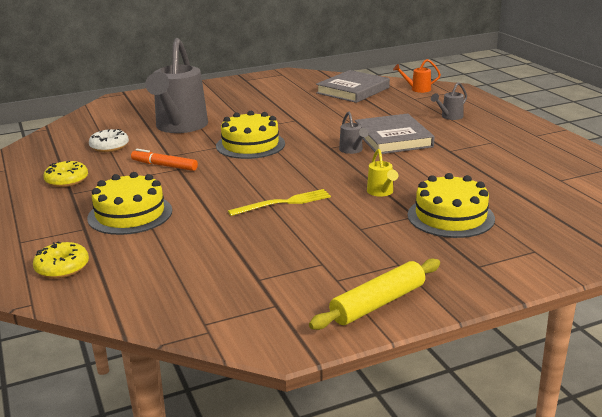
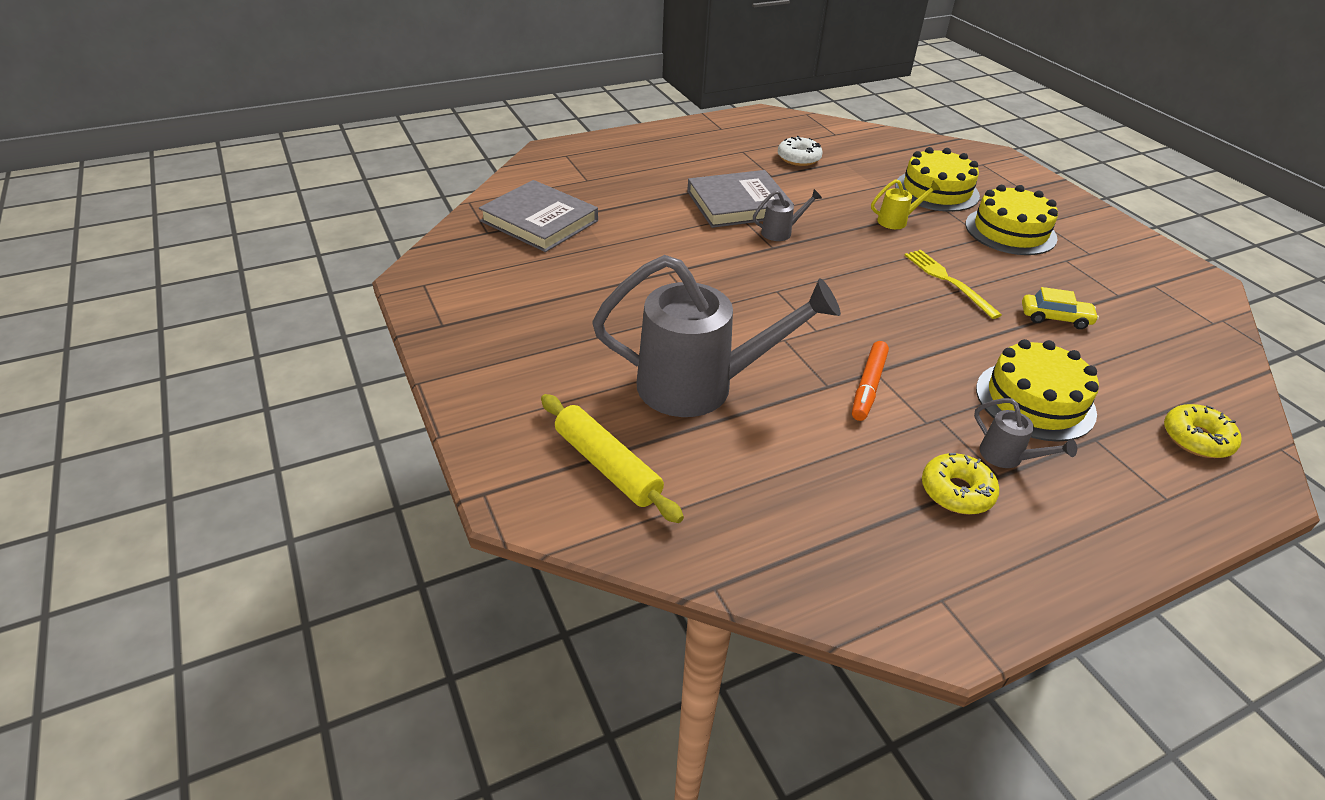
camera: 95 degrees left, 15 degrees up
white donut [89,129,129,152] -> white donut moved to [778,136,823,166]
yellow cake [216,111,285,159] -> yellow cake moved to [965,185,1058,255]
yellow rolling pin [309,258,440,330] -> yellow rolling pin moved to [541,394,684,523]
orange watering can [393,59,441,93] -> none
grey watering can [431,82,467,120] -> grey watering can moved to [974,398,1077,468]
none -> yellow car [1022,287,1099,329]

